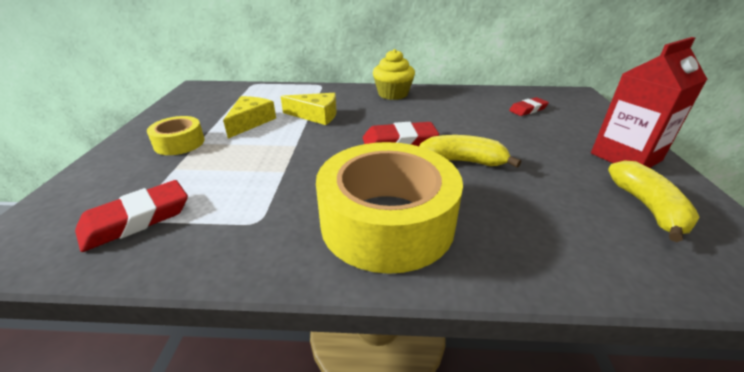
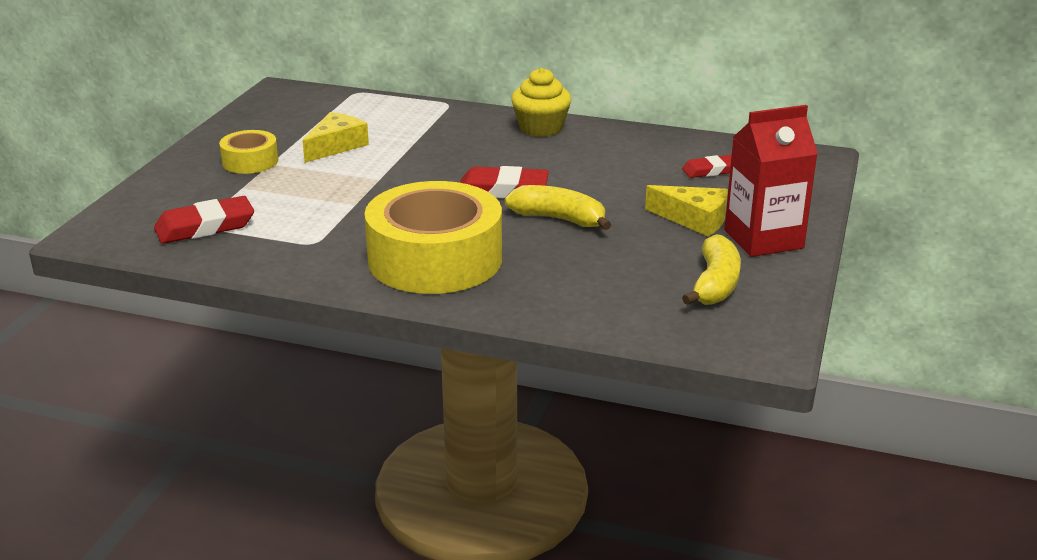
camera: 15 degrees right, 5 degrees down
yellow cheese [281,93,337,125] -> yellow cheese moved to [645,185,728,236]

